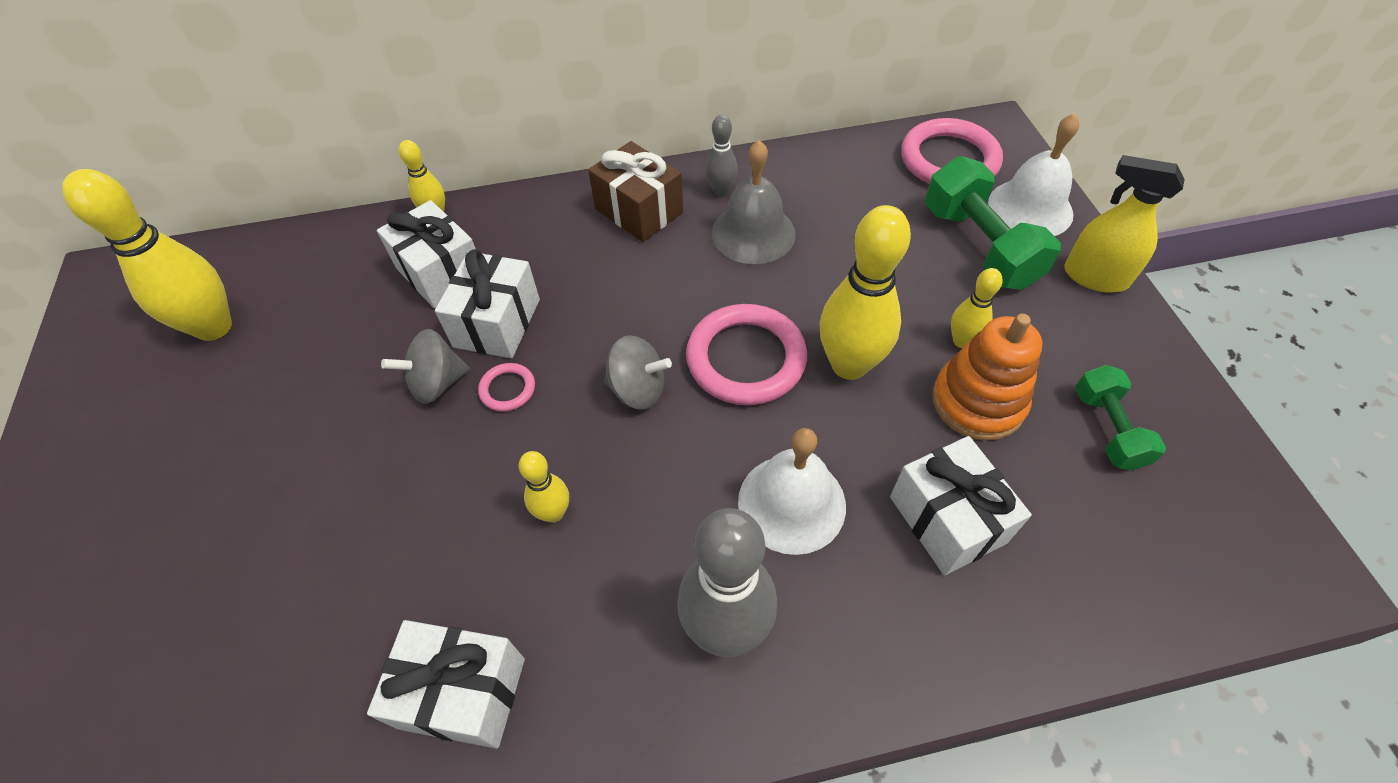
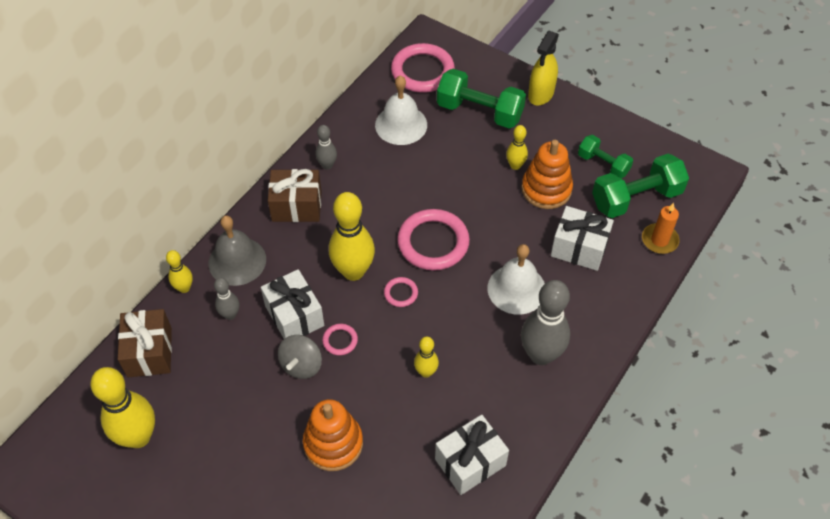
camera: 45 degrees left, 0 degrees up
white gift [377,200,476,309] -> grey bowling pin [214,278,239,320]
grey spinning top [604,335,672,410] -> pink ring [384,277,418,307]
grey bell [712,140,796,264] -> grey bell moved to [209,216,266,286]
yellow bowling pin [820,205,911,380] -> yellow bowling pin moved to [329,192,375,281]
white bell [988,113,1079,236] -> white bell moved to [375,75,427,145]
yellow spray bottle [1064,155,1185,293] -> yellow spray bottle turned 45 degrees counterclockwise [528,31,559,105]
none -> brown gift [118,309,172,377]
none -> orange stacking toy [303,399,363,471]
none -> green dumbbell [592,154,689,218]
none -> orange candle [642,203,679,254]

